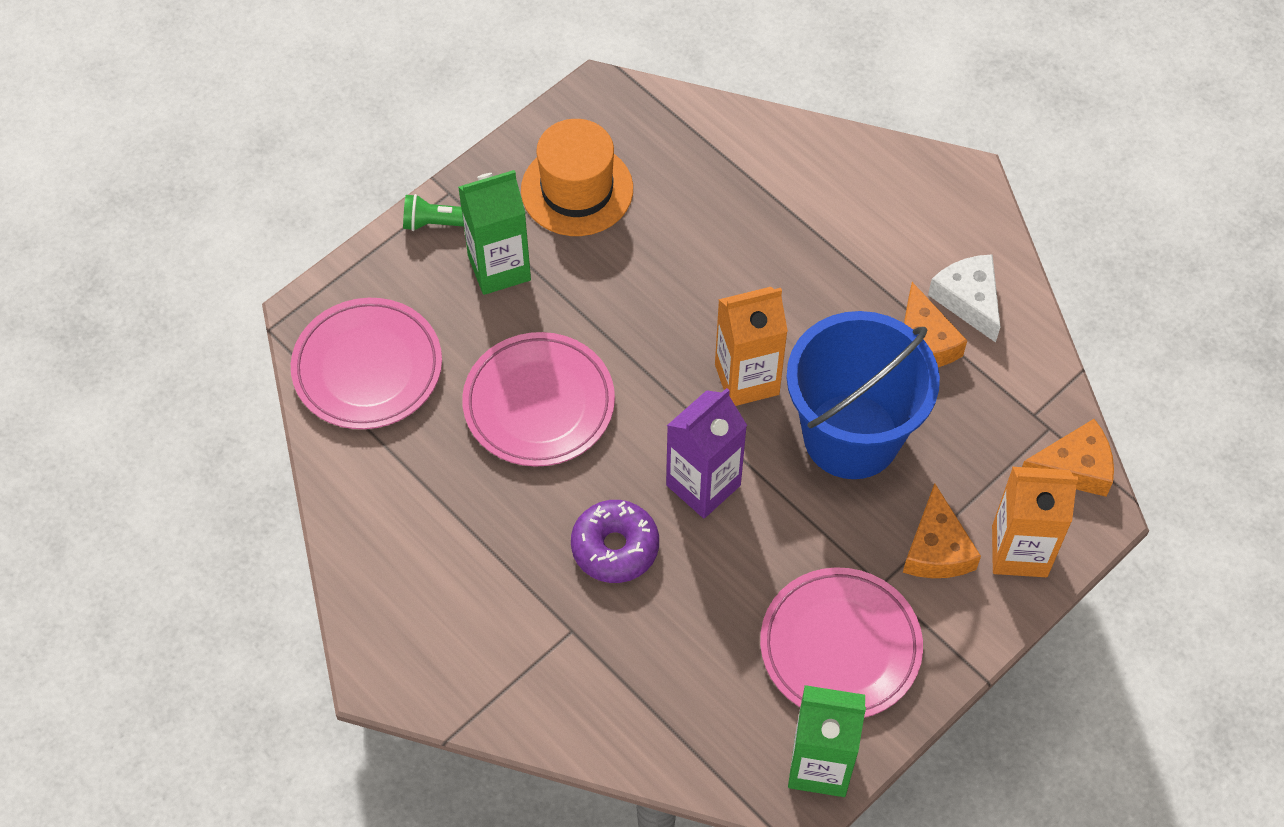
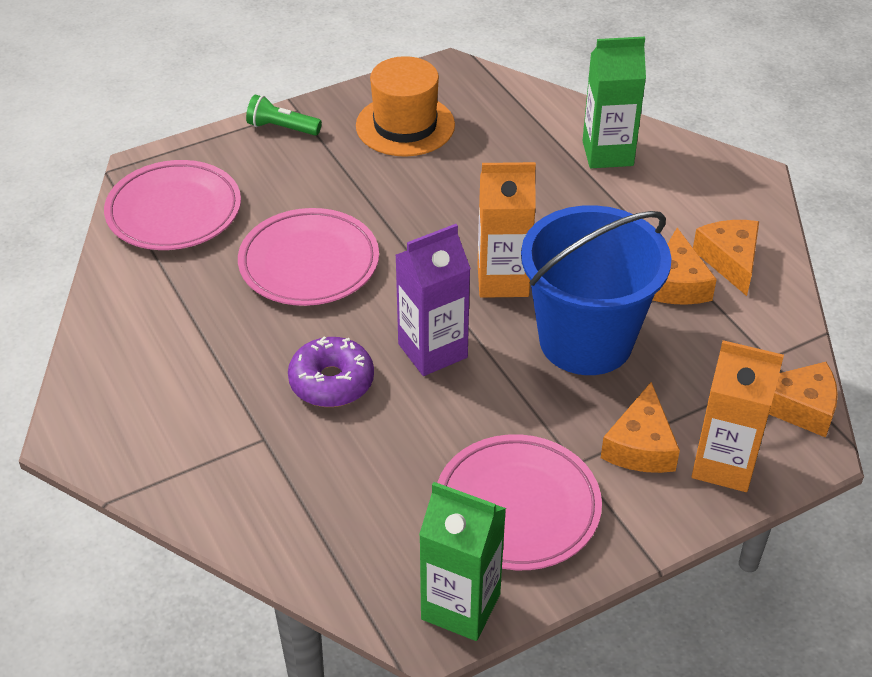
camera: 15 degrees right, 15 degrees down
green carton [458,170,531,295] -> green carton moved to [582,37,646,168]
white cheese [928,255,1001,343] -> orange cheese [693,220,759,296]

